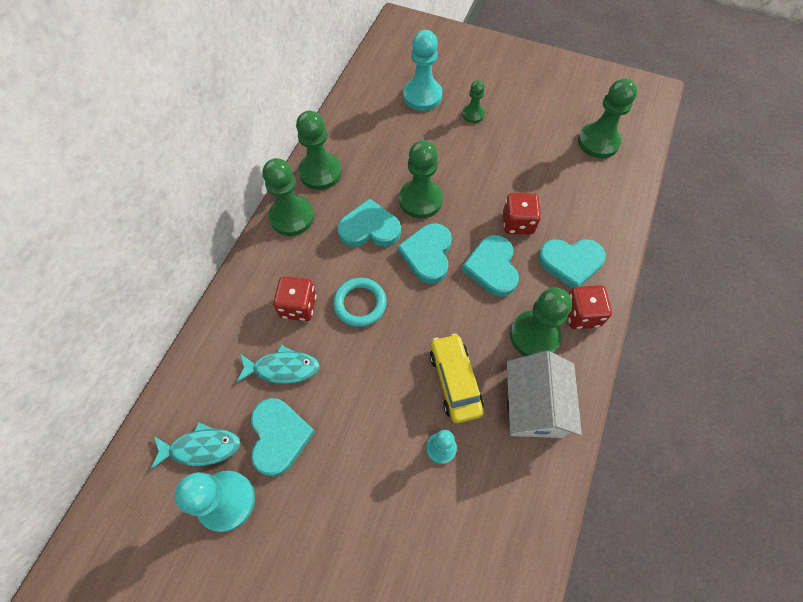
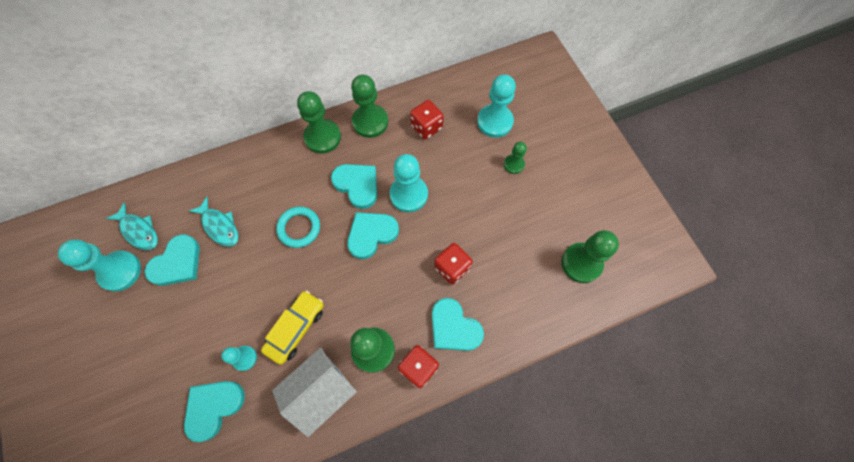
camera: 45 degrees right, 5 degrees up
red dice [273,277,316,321] -> red dice moved to [410,100,444,139]
green pawn [399,140,443,218] -> turquoise pawn [390,154,428,212]
turquoise heart [462,235,519,297] -> turquoise heart moved to [184,381,245,442]

